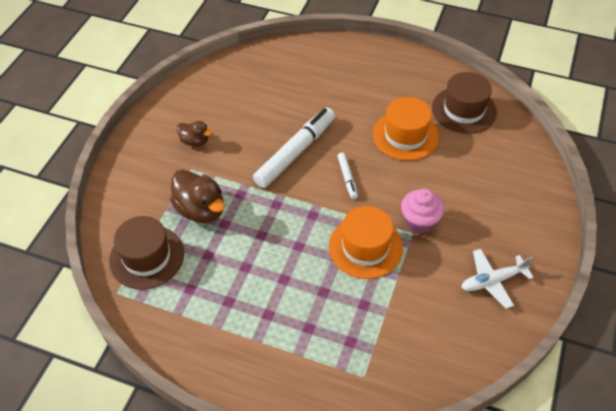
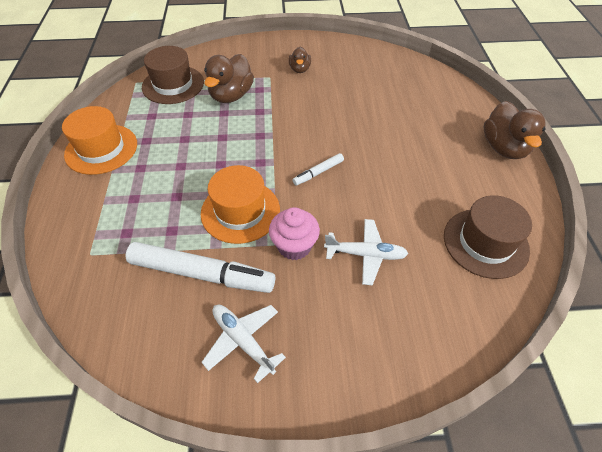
camera: 65 degrees right, 0 degrees up
white marker [253,108,335,188] -> white marker moved to [126,242,275,293]
orange hat [373,97,439,161] -> orange hat moved to [62,106,137,175]
none -> white plane [324,219,409,285]
none -> brown duck [484,101,546,159]

